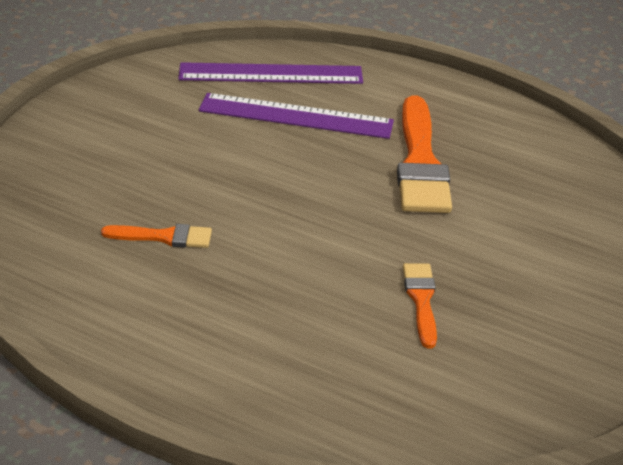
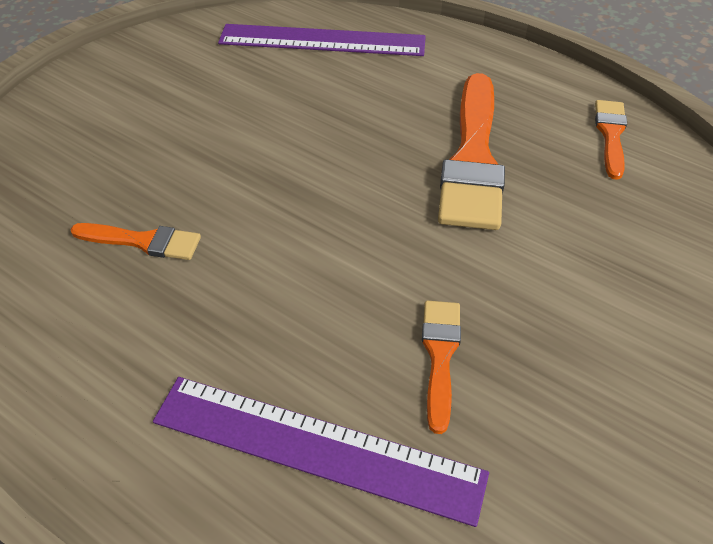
camera: 10 degrees right, 10 degrees up
purple ruler [199,93,394,139] -> purple ruler moved to [153,377,489,527]
none -> orange brush [595,100,627,180]

